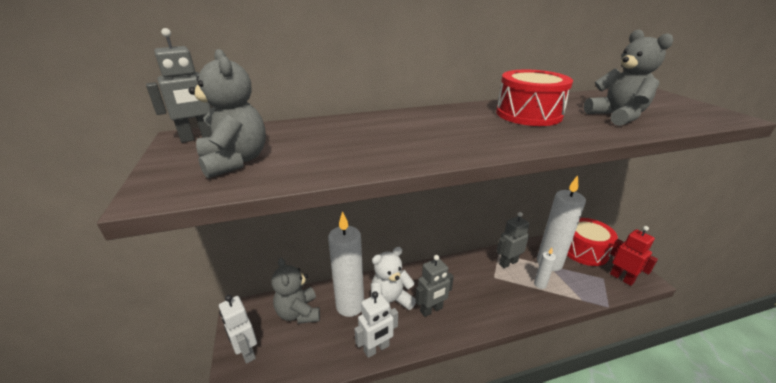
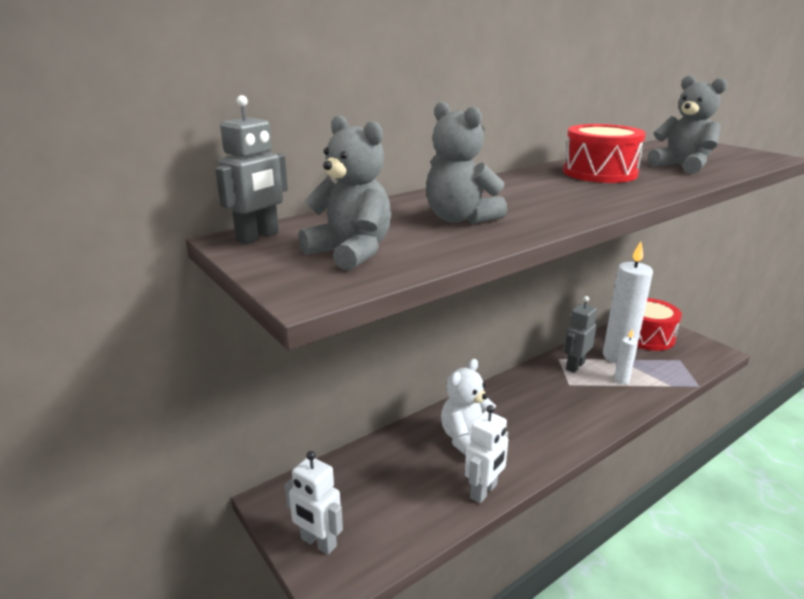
camera: 20 degrees left, 5 degrees down
grey teddy bear [271,258,320,324] -> grey teddy bear moved to [426,101,507,224]
white candle [328,211,364,317] -> none
grey robot [415,255,454,317] -> none
red robot [610,226,658,286] -> none

